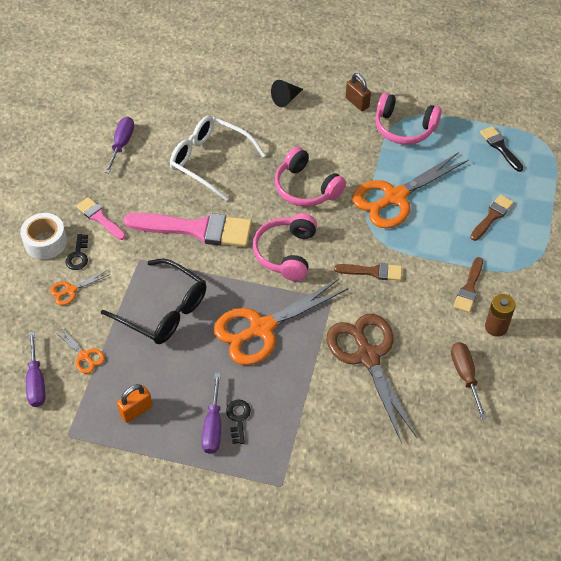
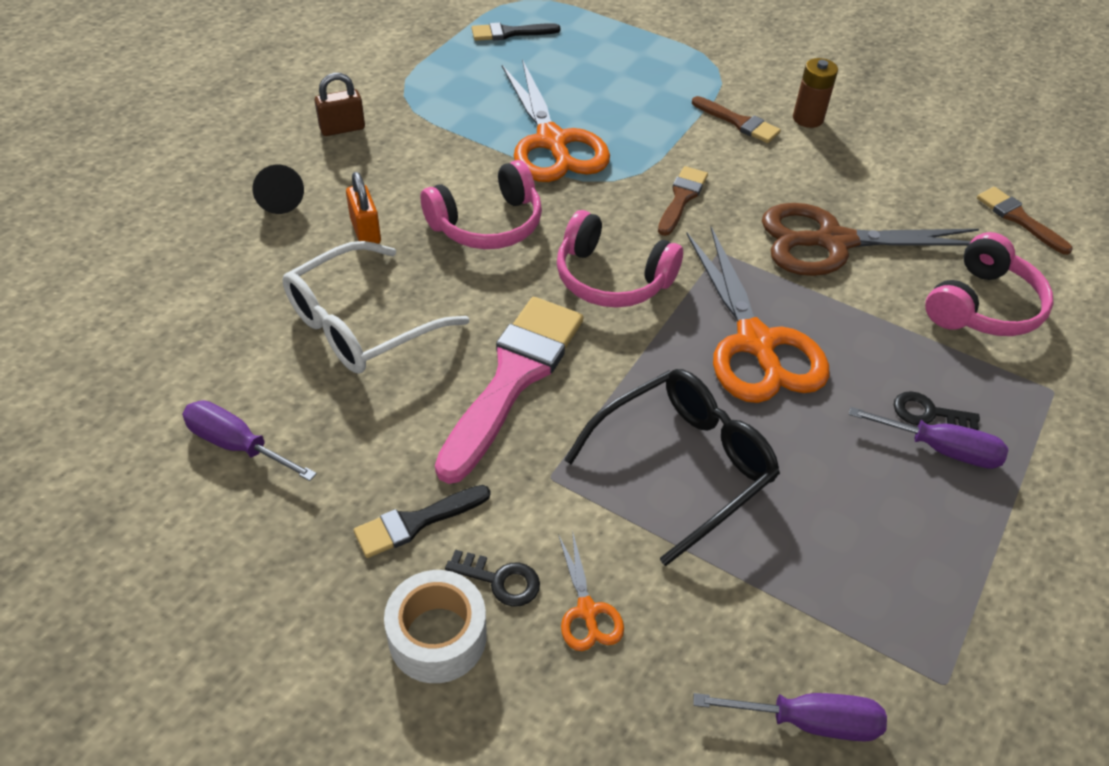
camera: 75 degrees left, 5 degrees down
orange scissors [56,328,105,374] -> none
pink brush [76,197,126,240] -> black brush [354,485,490,558]
orange padlock [117,384,153,423] -> orange padlock moved to [346,172,381,244]
pink headphones [375,93,442,144] -> pink headphones moved to [925,232,1054,336]
brown screwdriver [451,342,487,419] -> none
brown brush [470,195,514,241] -> brown brush moved to [977,187,1073,255]

